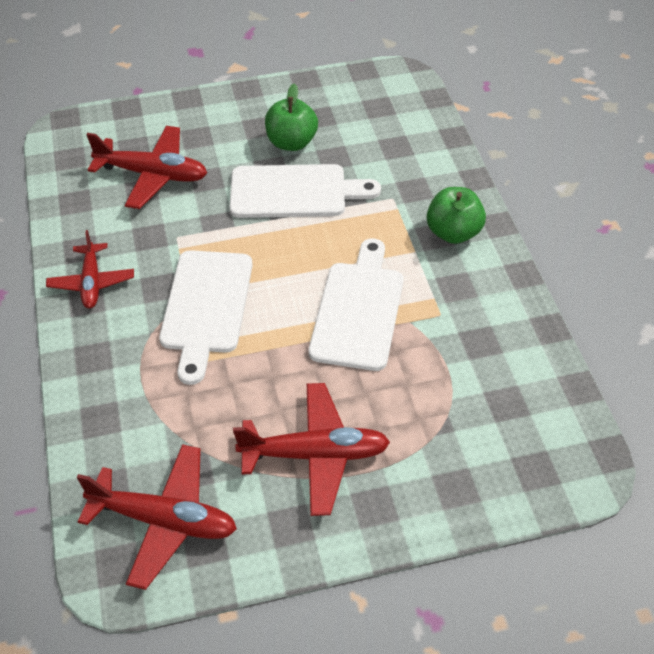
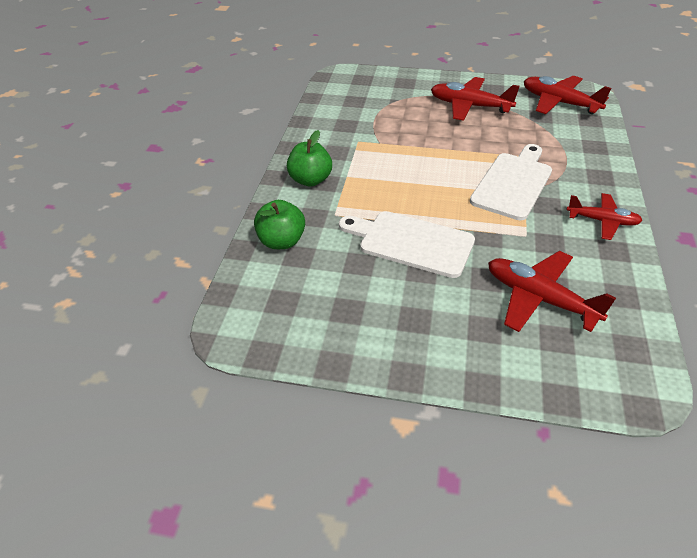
camera: 155 degrees left, 5 degrees down
red plane [46,230,134,309] -> red plane turned 90 degrees clockwise [566,193,643,240]
green apple [265,83,318,151] -> green apple moved to [254,200,305,249]
white cutting board [309,239,404,371] -> none

